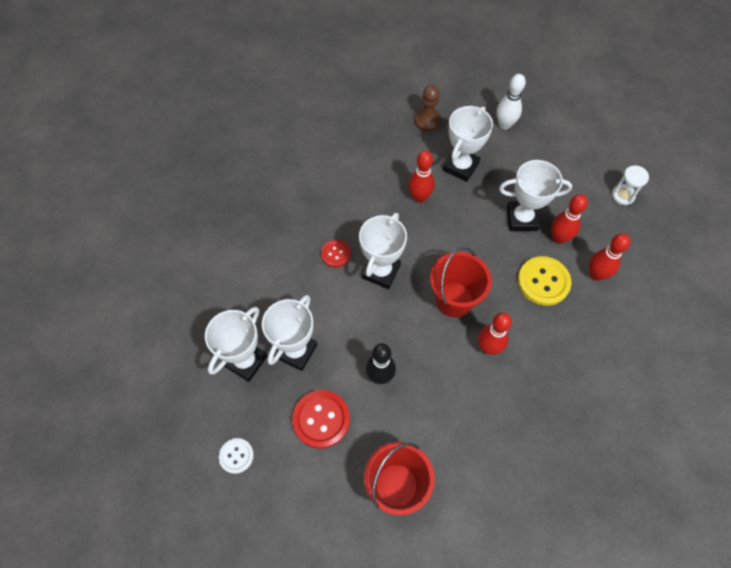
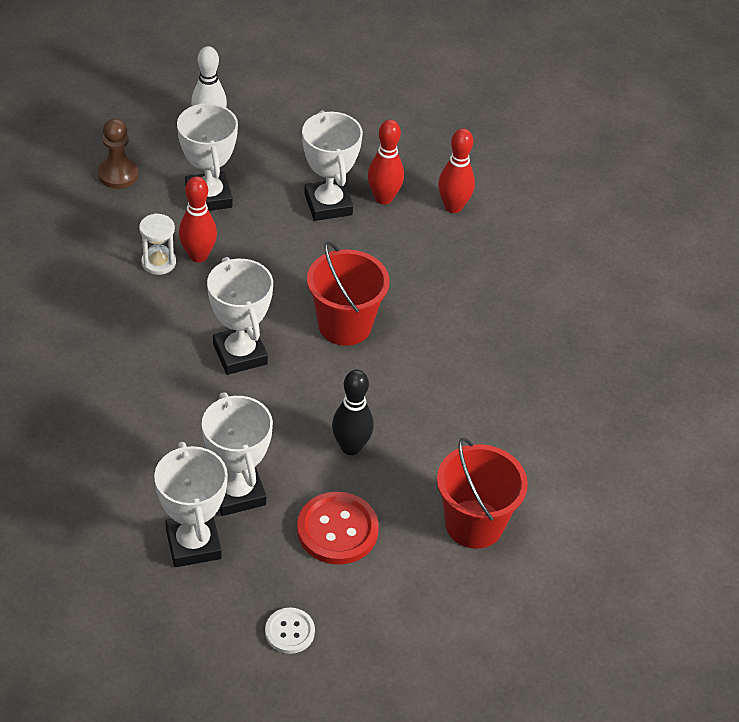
camera: 50 degrees left, 15 degrees down
red button [321,240,350,267] -> none
red bowling pin [478,312,512,355] -> none
white trophy [499,160,572,231] -> white trophy turned 60 degrees counterclockwise [302,110,363,221]
yellow button [518,256,571,306] -> none
white hourglass [612,165,649,205] -> white hourglass moved to [139,213,176,275]

